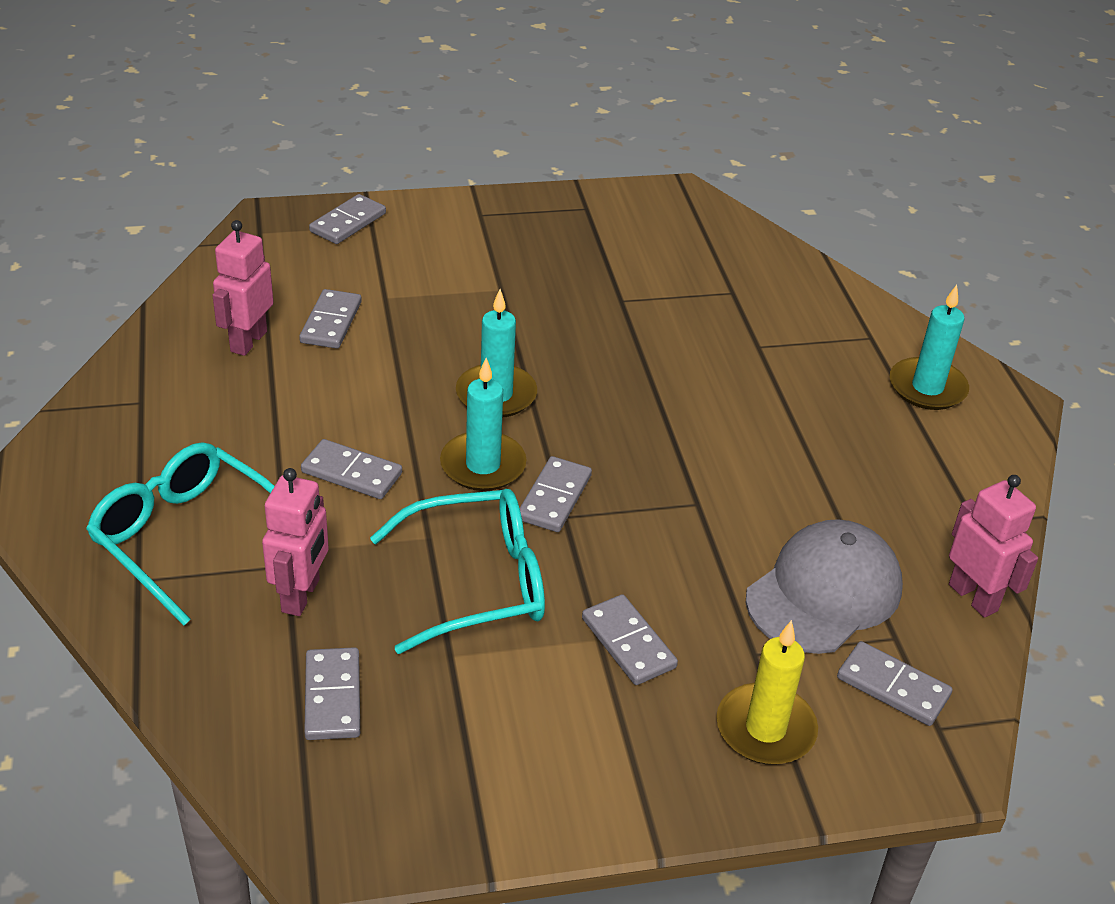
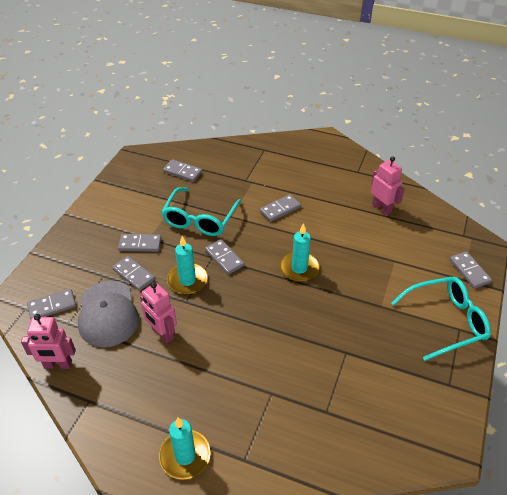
camera: 125 degrees right, 5 degrees up
turquoise glasses [86,442,274,626] -> turquoise glasses moved to [391,277,491,361]
pink robot [262,468,329,616] -> pink robot moved to [140,282,177,343]
grey domino [299,289,362,349] -> grey domino moved to [112,256,155,291]
turquoise candle [440,358,527,491] -> turquoise candle moved to [167,236,208,294]
yellow candle [716,620,818,765] -> none

